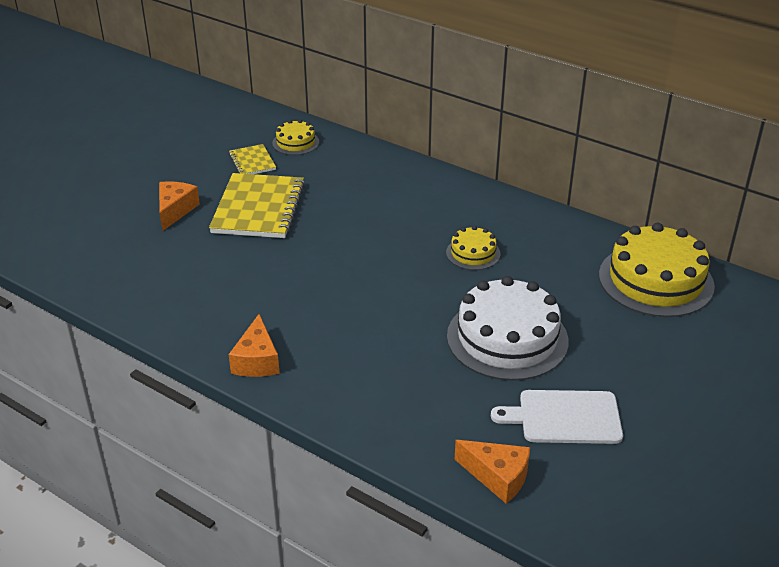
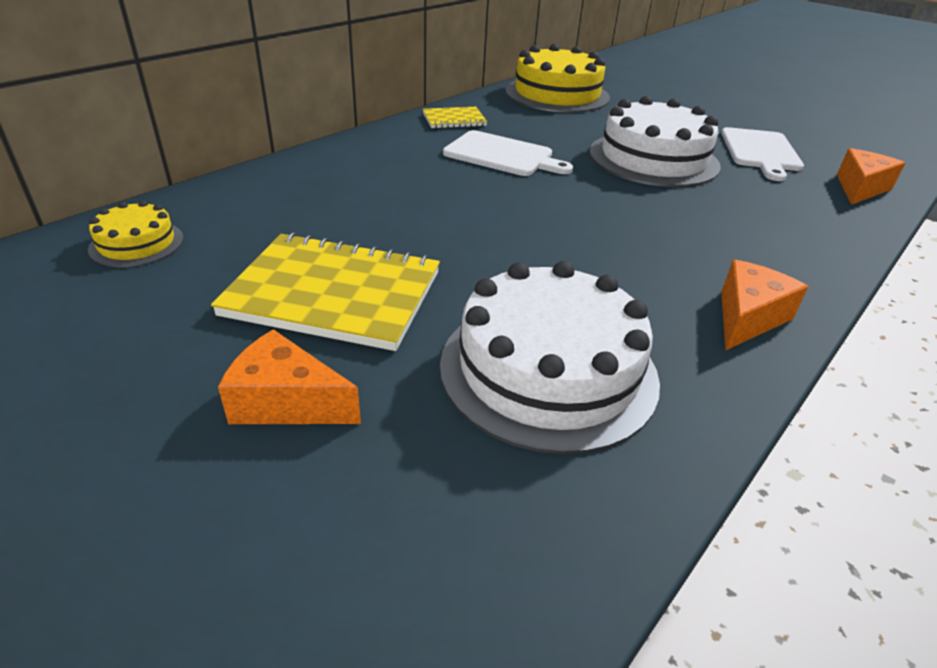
camera: 85 degrees left, 0 degrees up
yellow notebook [229,144,276,174] -> yellow notebook moved to [423,107,487,129]
orange cheese [229,314,280,377] -> orange cheese turned 60 degrees counterclockwise [721,260,808,351]
yellow cake [446,226,500,270] -> white cutting board [443,130,573,176]
none -> white cake [440,261,660,454]

